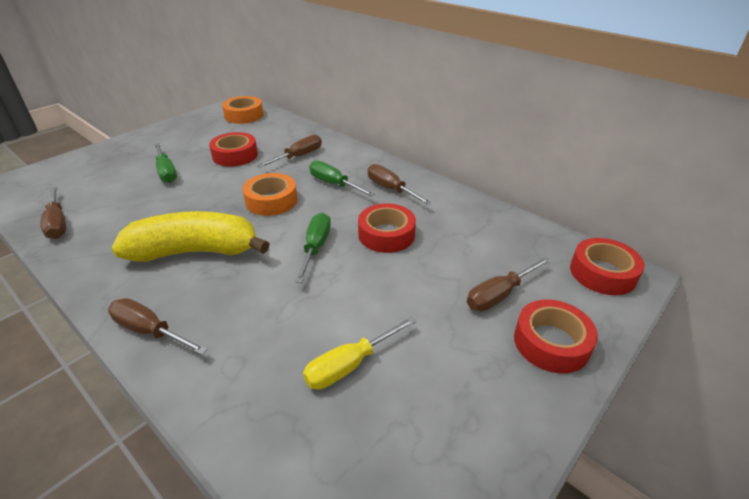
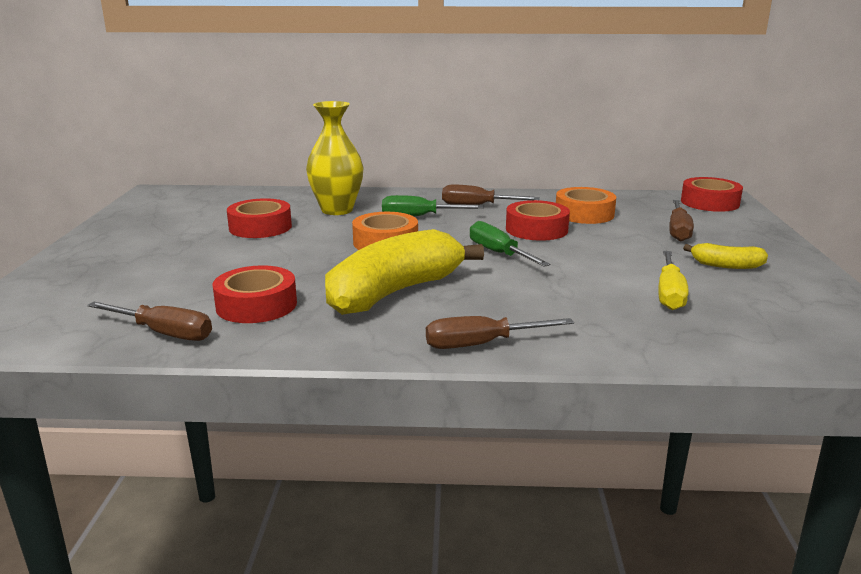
camera: 40 degrees left, 15 degrees down
green screwdriver [154,143,177,183] -> none
orange tape [222,96,263,124] -> orange tape moved to [556,187,616,224]
brown screwdriver [257,135,322,168] -> yellow vase [306,101,364,215]
red tape [514,300,598,373] -> red tape moved to [212,265,297,323]
none -> yellow banana [683,243,768,269]

